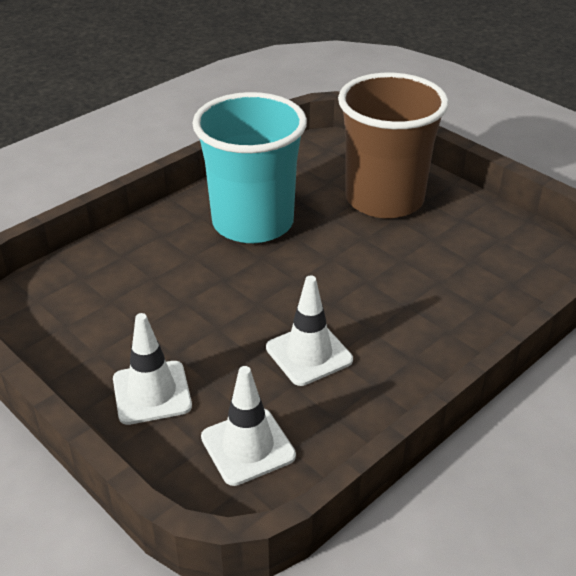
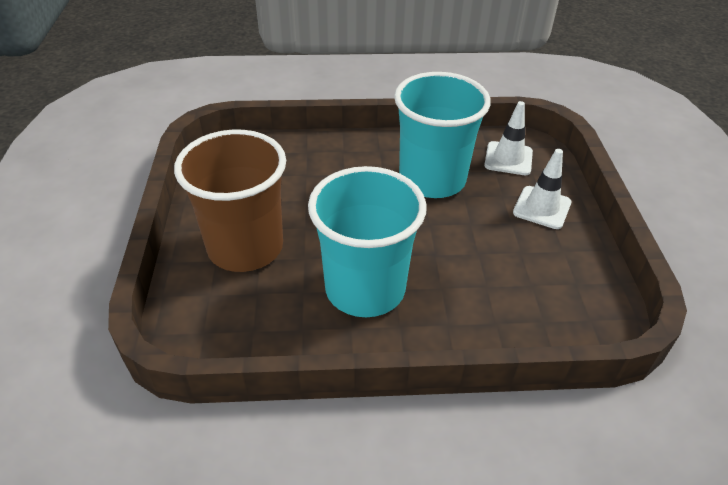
camera: 140 degrees left, 5 degrees up
white traffic cone [266,275,353,386] -> turquoise cup [394,72,491,198]

